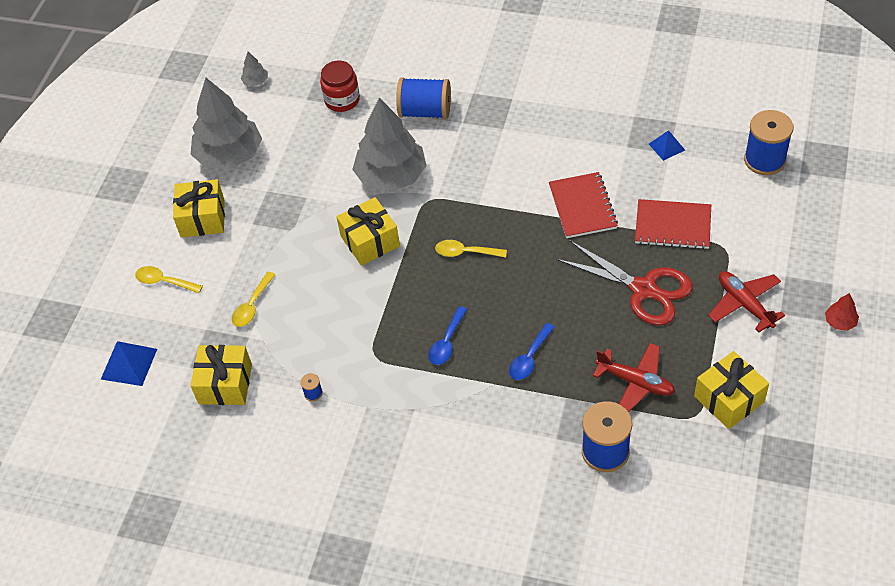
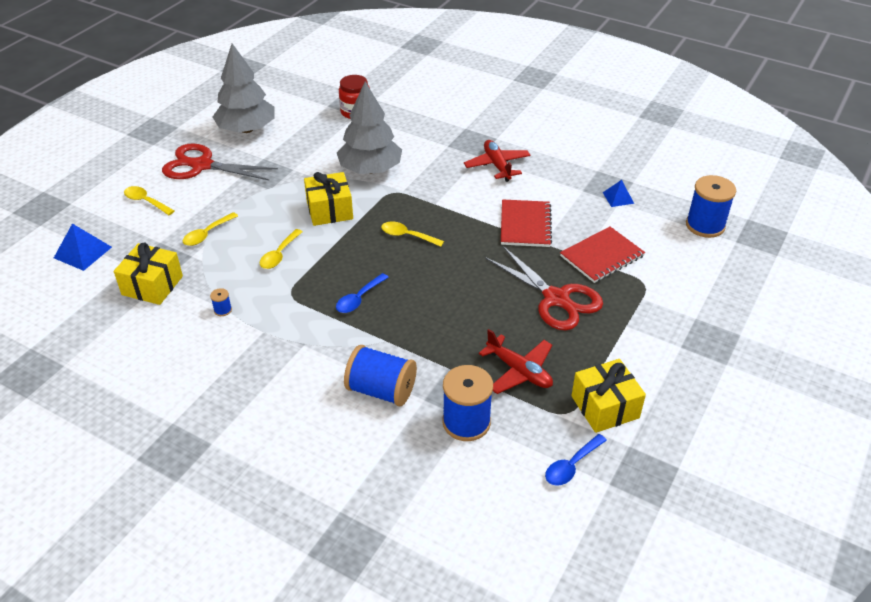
camera: 10 degrees right, 10 degrees down
yellow gift [173,179,225,238] -> red scissors [162,143,278,181]
grey tree [241,51,268,87] -> none
blue spool [396,77,451,119] -> blue spool moved to [344,345,417,406]
blue spoon [509,323,555,380] -> blue spoon moved to [545,434,607,486]
red notebook [635,199,711,249] -> red notebook turned 60 degrees counterclockwise [560,227,645,283]
red plane [708,271,785,333] -> red plane moved to [464,140,531,182]
red tree [825,293,859,331] -> none
none -> yellow spoon [260,229,303,269]

